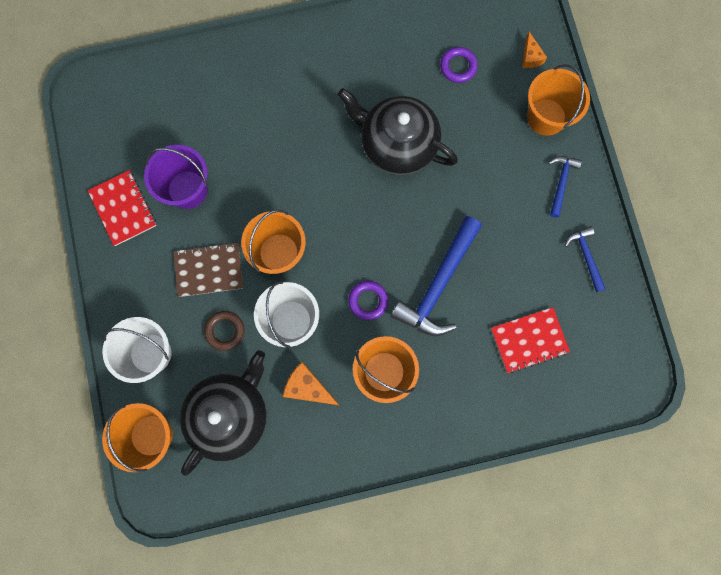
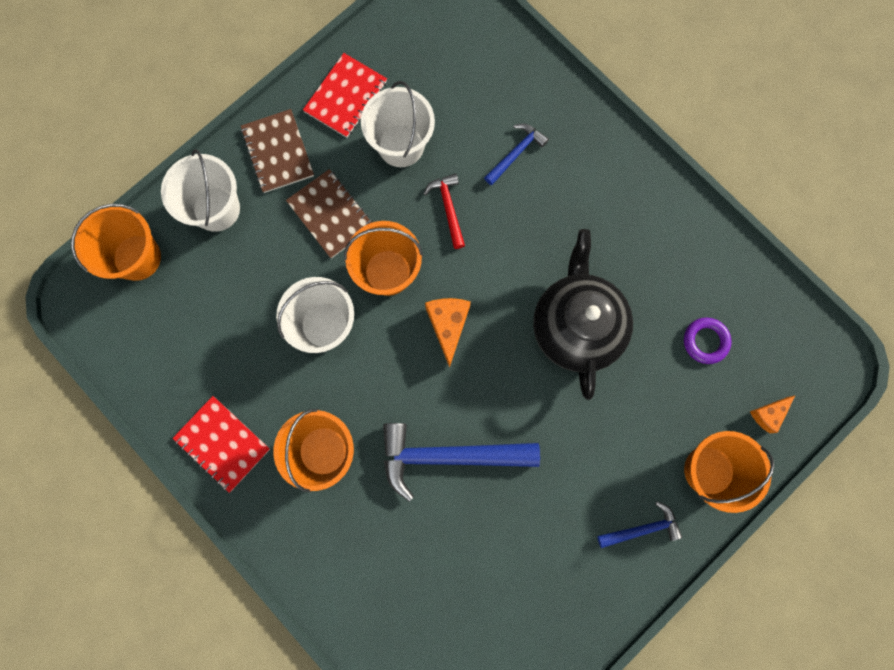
camera: 60 degrees right, 0 degrees up
purple bucket [144,145,208,209] -> white bucket [361,81,435,167]
black teapot [180,350,267,476] -> none
brown ring [204,311,244,351] -> none
orange cheese [282,362,339,405] -> orange cheese moved to [425,298,471,368]
purple ring [348,281,388,320] -> none
red notebook [491,307,570,373] -> red notebook moved to [172,396,270,493]
blue hammer [565,226,606,292] -> blue hammer moved to [484,123,549,185]
none -> brown notebook [241,109,314,193]
none -> red hammer [424,173,465,249]

